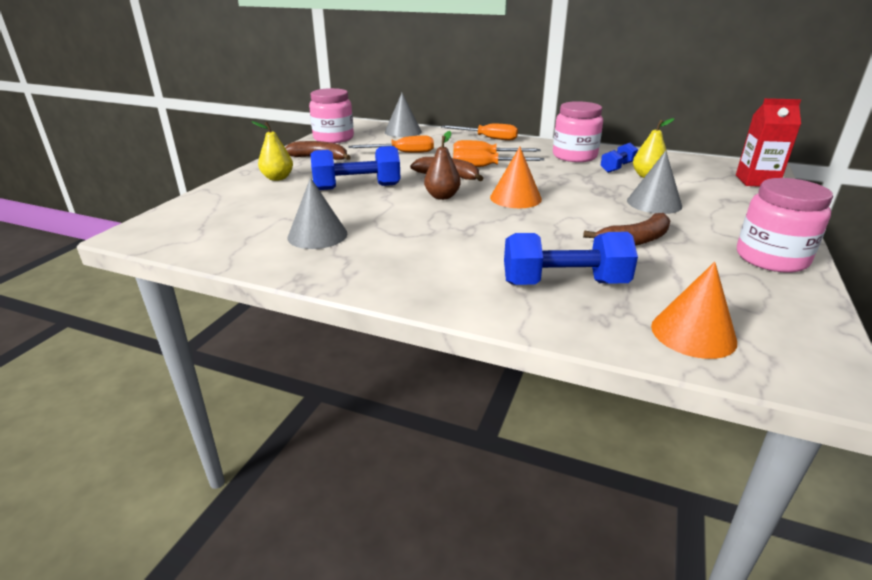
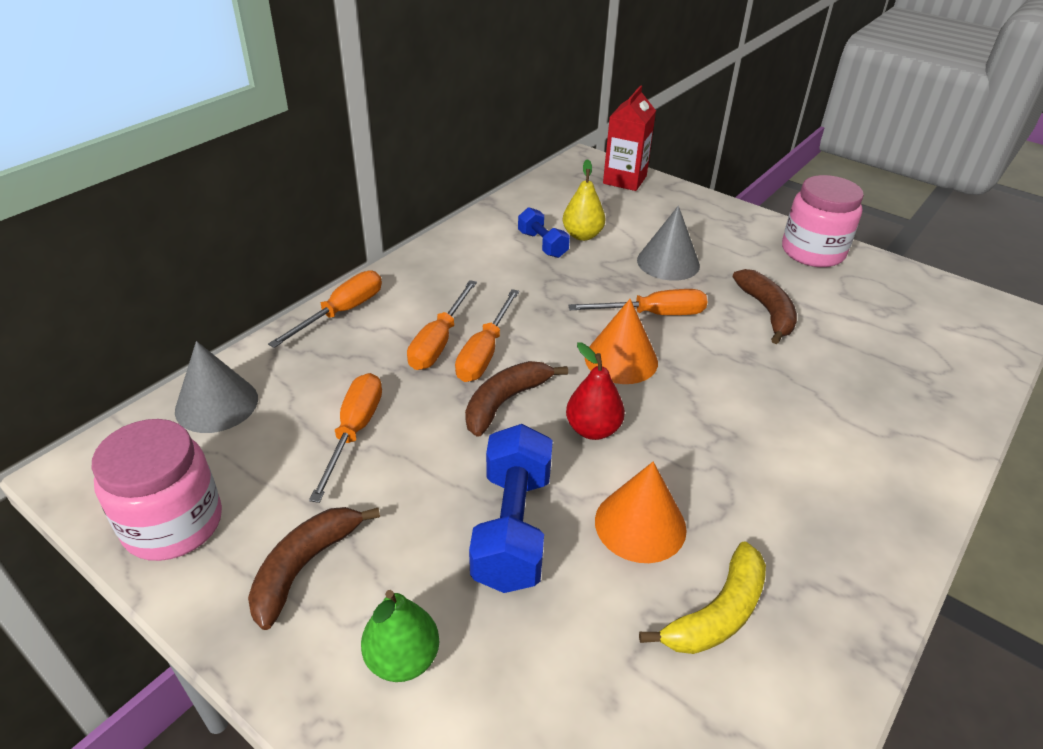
camera: 75 degrees left, 10 degrees up
yellow pear [251,121,293,181] -> green pear [361,590,439,682]
grey cone [288,178,347,249] -> yellow banana [639,541,766,654]
brown pear [424,131,461,200] -> red pear [566,342,625,440]
blue dumbbell [504,232,638,285] -> none
pink jar [553,101,603,162] -> none
orange cone [651,262,737,359] -> orange cone moved to [595,462,687,563]
none -> orange screwdriver [568,289,707,315]

